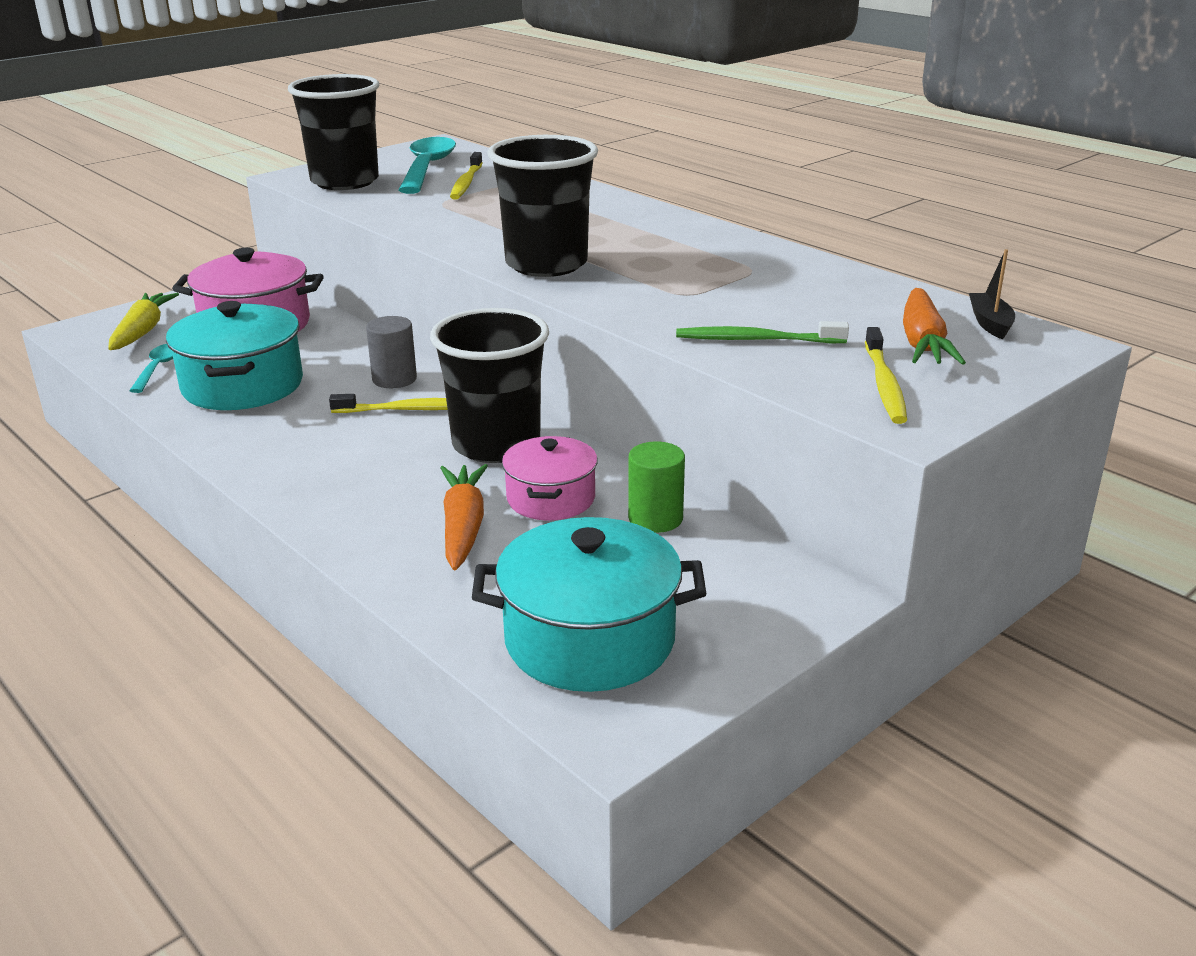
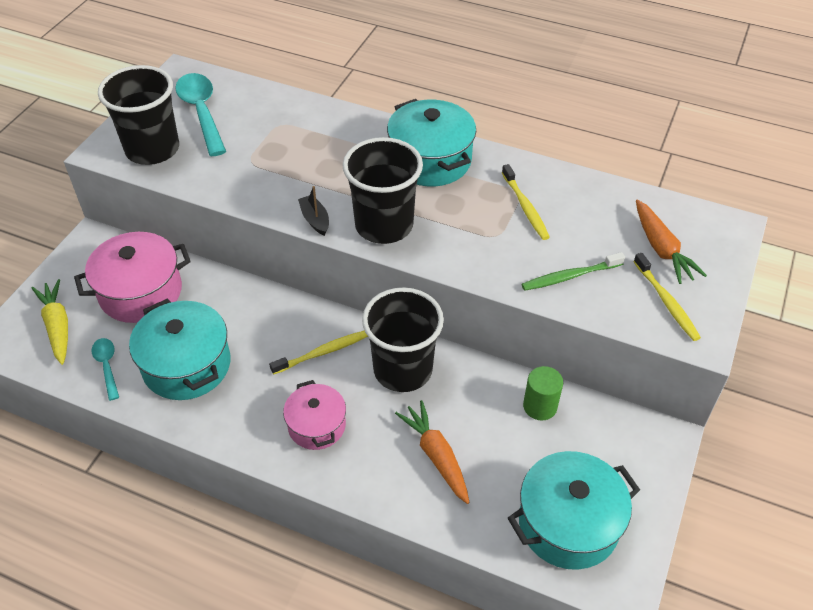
camera: 25 degrees left, 20 degrees up
grey cylinder [366,316,417,388] -> none
yellow toothbrush [450,152,483,200] -> yellow toothbrush moved to [502,164,550,240]
pink pot [502,436,598,520] -> pink pot moved to [283,380,346,450]
black boat [969,249,1015,339] -> black boat moved to [298,186,329,236]
none -> turquoise pot [387,99,476,186]

